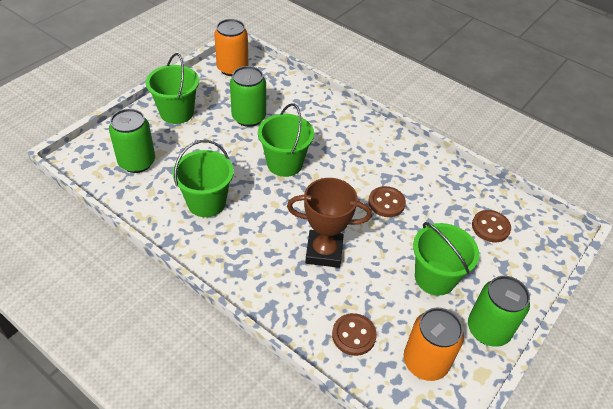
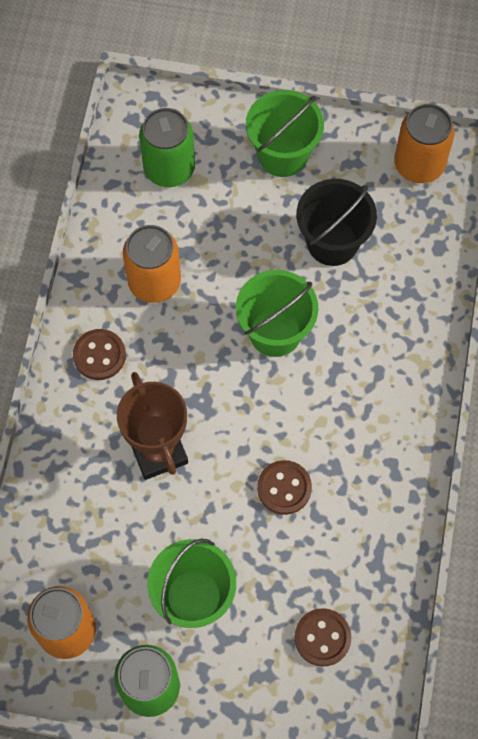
camera: 65 degrees right, 20 degrees up
green bucket [172,140,234,217] -> orange can [123,225,181,303]
green can [230,66,266,127] -> black bucket [296,179,377,266]
brown button [332,313,377,356] -> brown button moved to [73,329,126,380]

